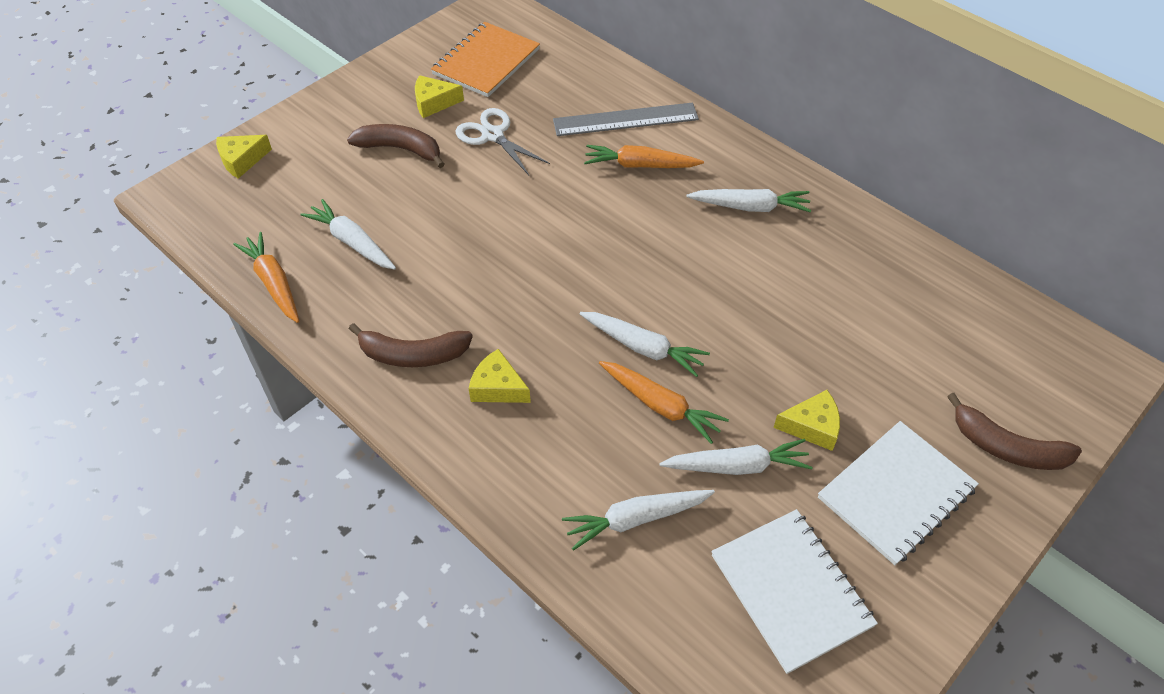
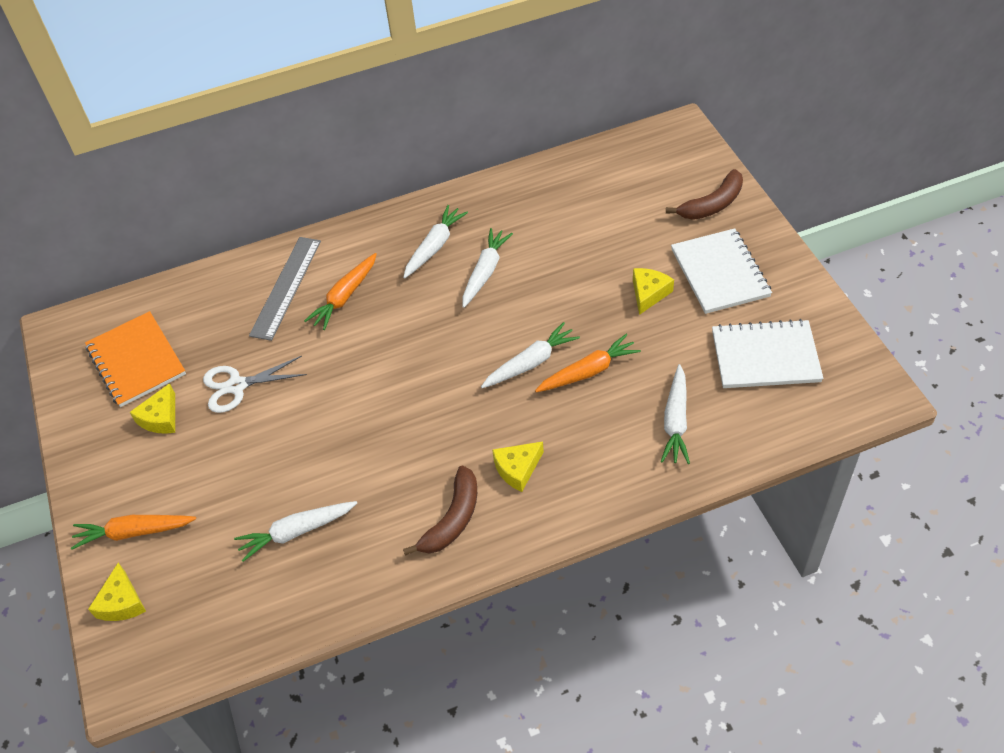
camera: 60 degrees left, 0 degrees up
orange carrot [233,232,299,323] -> orange carrot moved to [71,515,196,550]
brown banana [347,124,445,168] -> none
white carrot [659,439,813,475] -> white carrot moved to [462,228,513,308]

